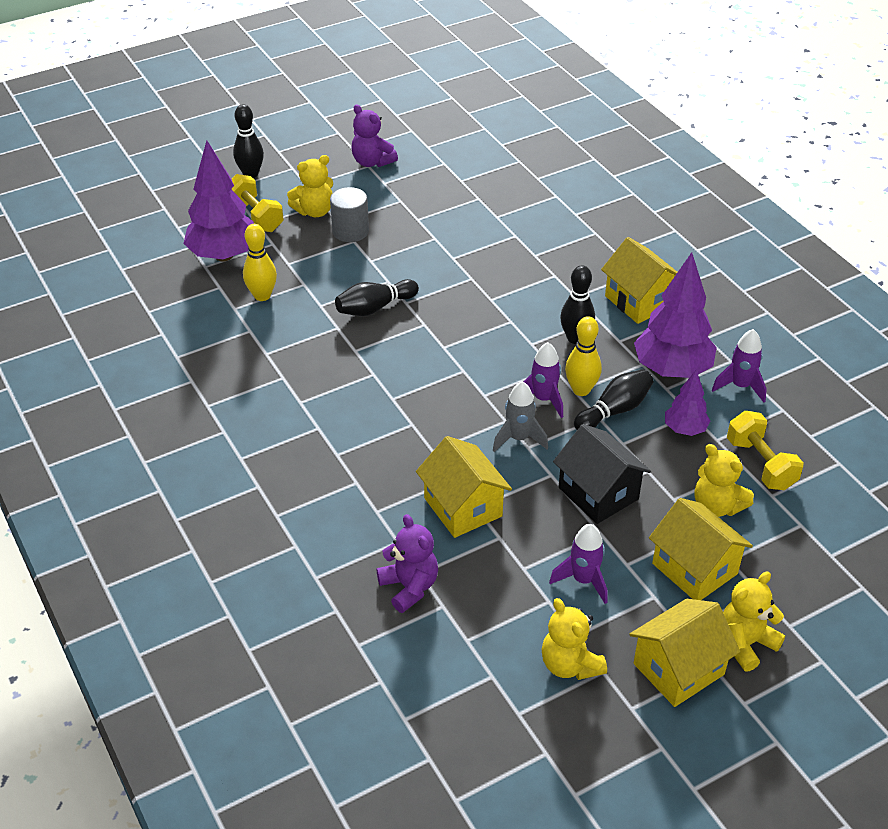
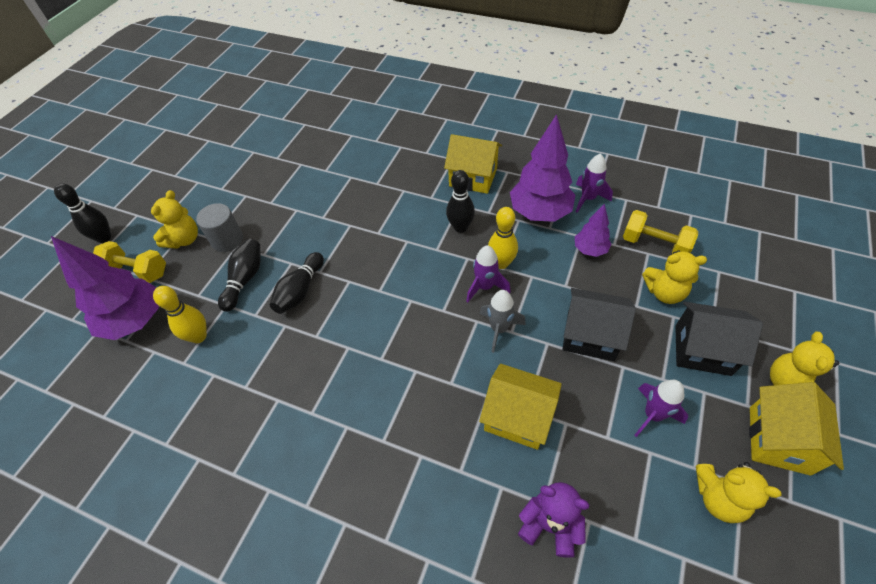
camera: 35 degrees left, 10 degrees up
purple teddy bear [352,105,398,167] -> none
black bowling pin [574,369,653,430] -> black bowling pin moved to [218,239,261,312]
yellow house [649,498,753,600] -> black house [675,302,763,376]

